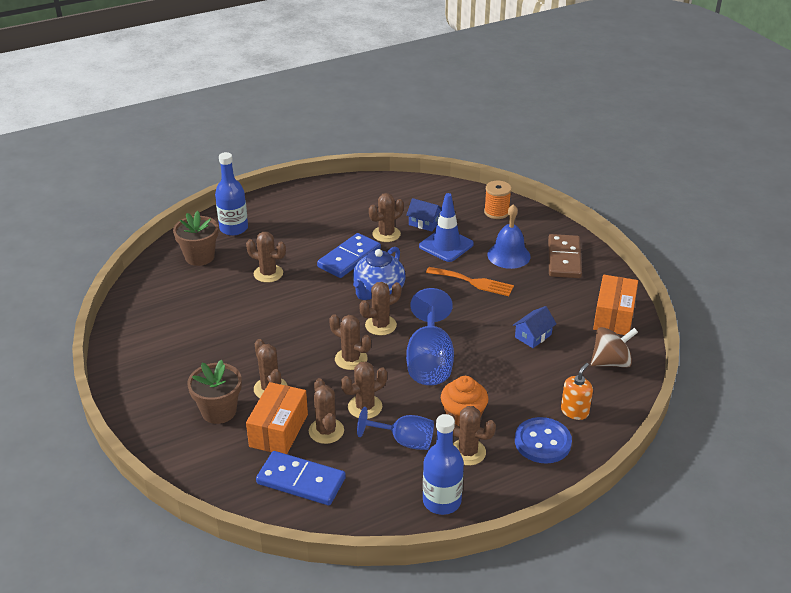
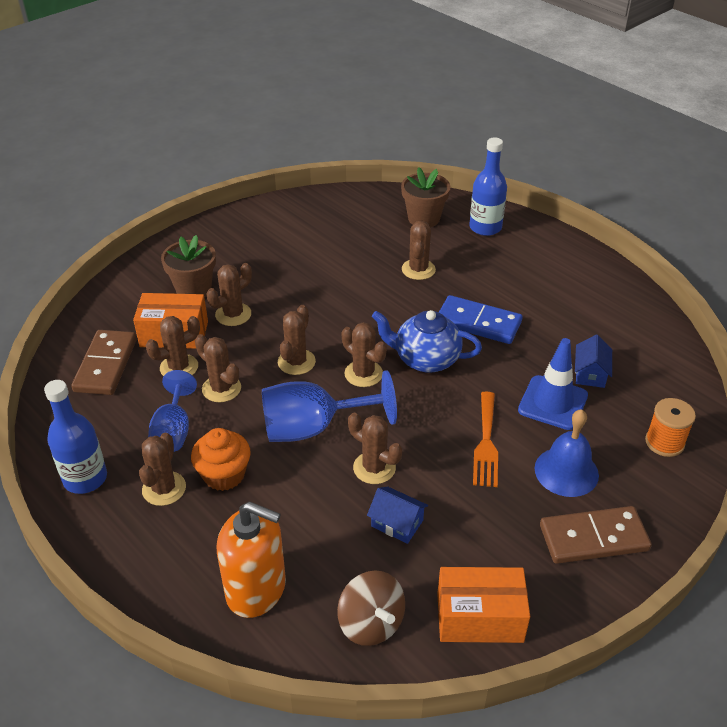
camera: 75 degrees right, 5 degrees up
blue domino [256,451,346,505] -> brown domino [71,330,137,395]
brown cactus [369,193,404,242] -> brown cactus moved to [348,413,402,484]
blue button [515,417,572,464] -> none
orange soap dispenser [561,363,593,420] -> orange soap dispenser [217,502,286,618], size x1.78

